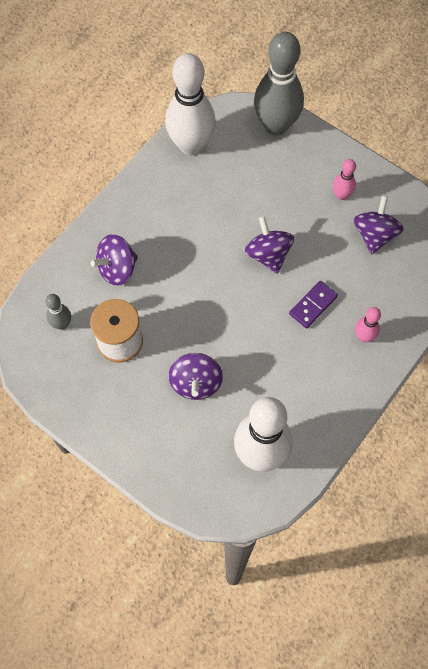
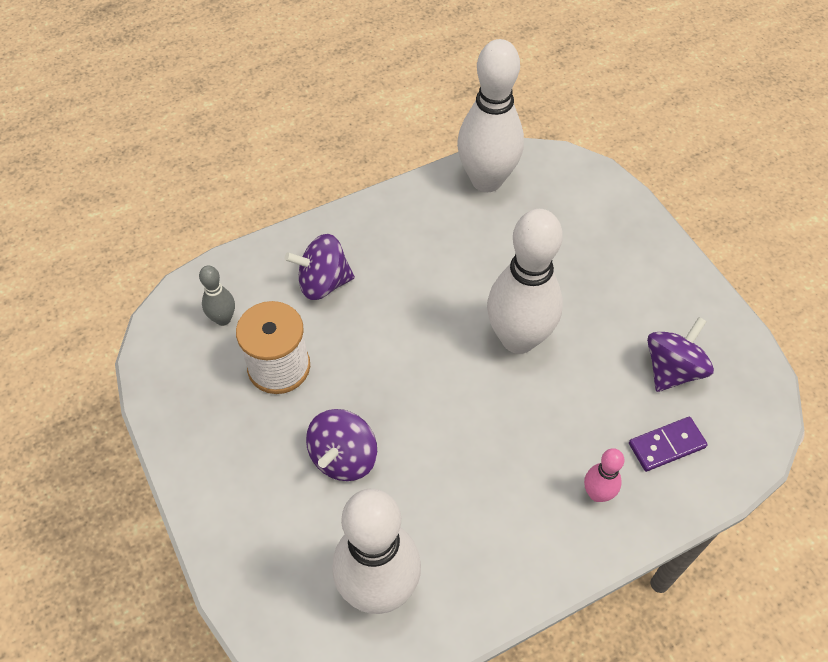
camera: 25 degrees right, 10 degrees down
purple spinning top [245,216,294,274] -> white bowling pin [487,209,563,354]
grey bowling pin [254,32,304,136] -> none
purple domino [289,281,338,328] -> purple domino moved to [629,417,708,472]
pink bowling pin [333,159,356,200] -> none

